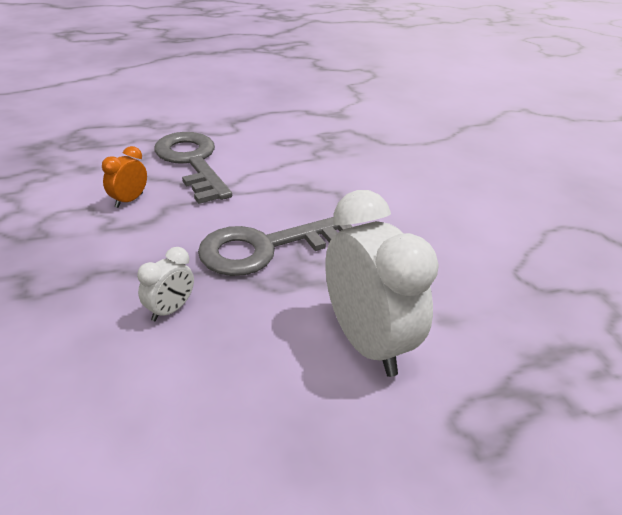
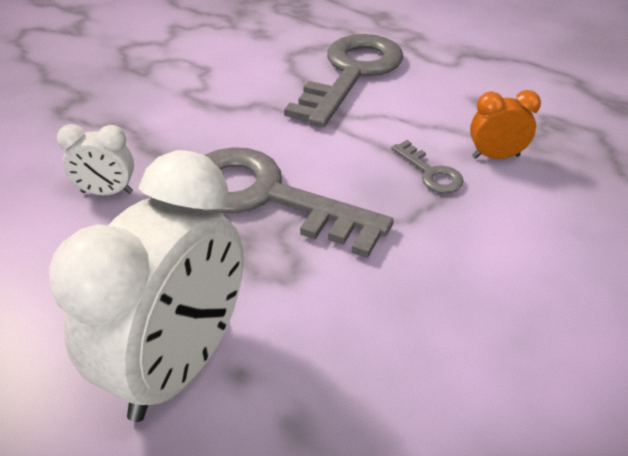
camera: 55 degrees right, 5 degrees up
orange clock [102,146,147,208] -> orange clock moved to [470,90,541,159]
none -> grey key [391,140,464,193]

